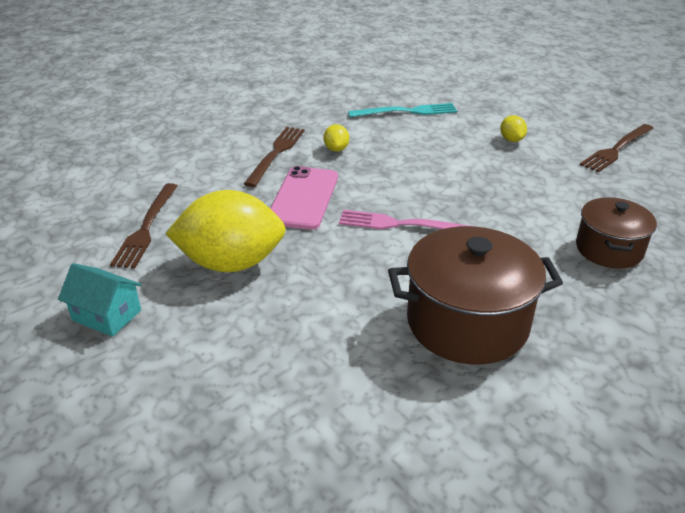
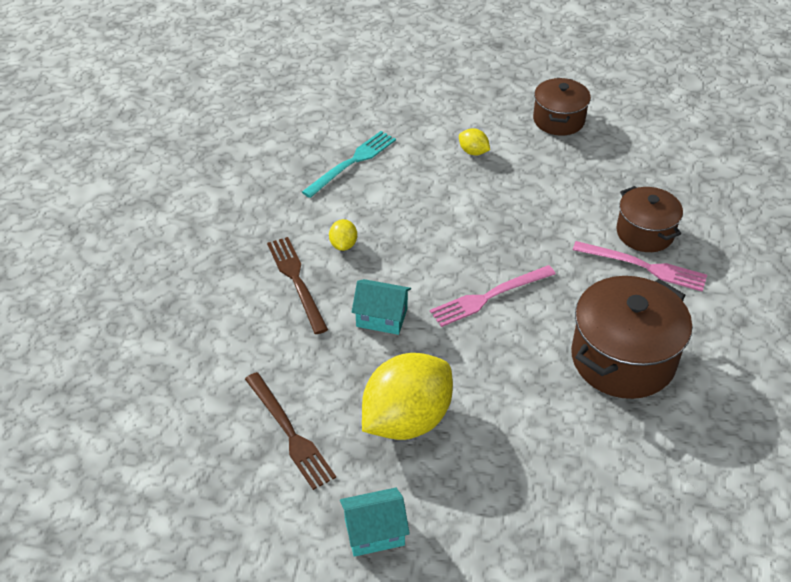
camera: 40 degrees left, 10 degrees up
pink phone [270,166,338,230] -> turquoise house [352,279,411,335]
yellow lemon [323,124,349,152] -> yellow lemon turned 45 degrees clockwise [329,219,357,251]
brown fork [580,124,654,172] -> brown pot [533,78,591,136]
none -> pink fork [573,241,707,292]

